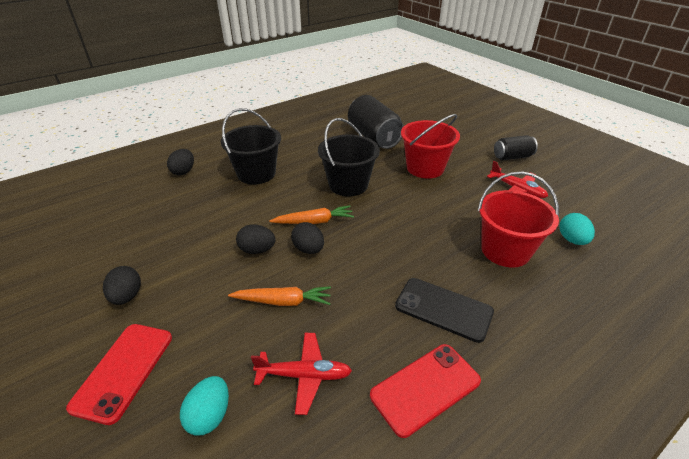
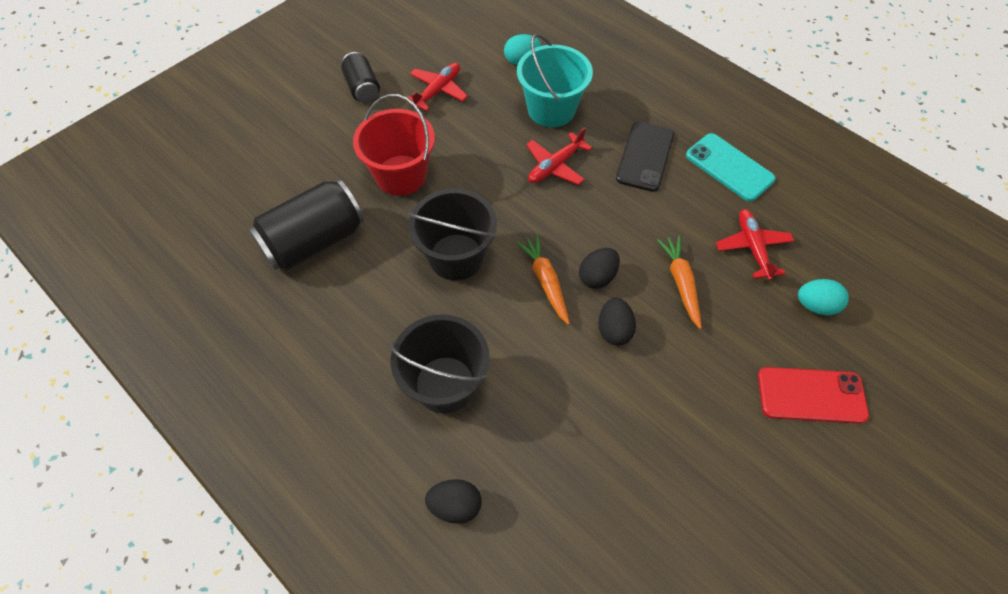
camera: 100 degrees left, 20 degrees up
black egg [103,266,141,305] -> none
red phone [370,344,481,438] -> turquoise phone [686,133,776,202]
red bucket [478,172,559,268] -> turquoise bucket [517,33,593,127]
none -> red plane [526,127,592,185]

